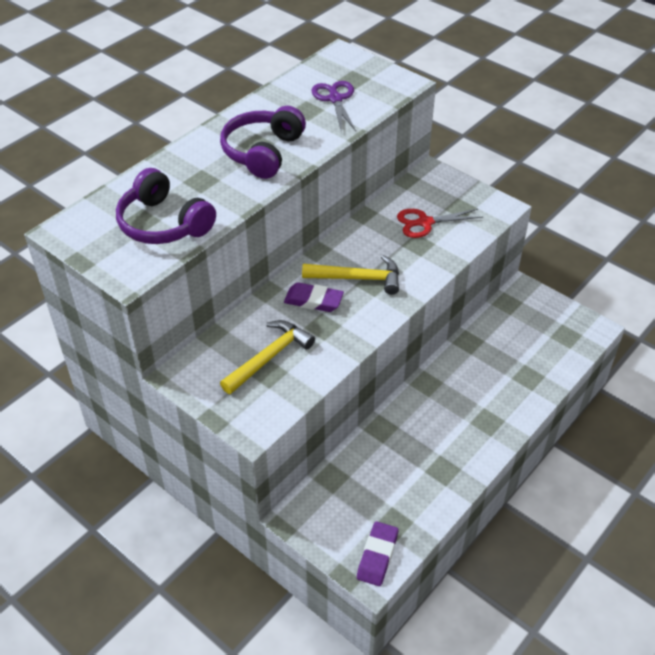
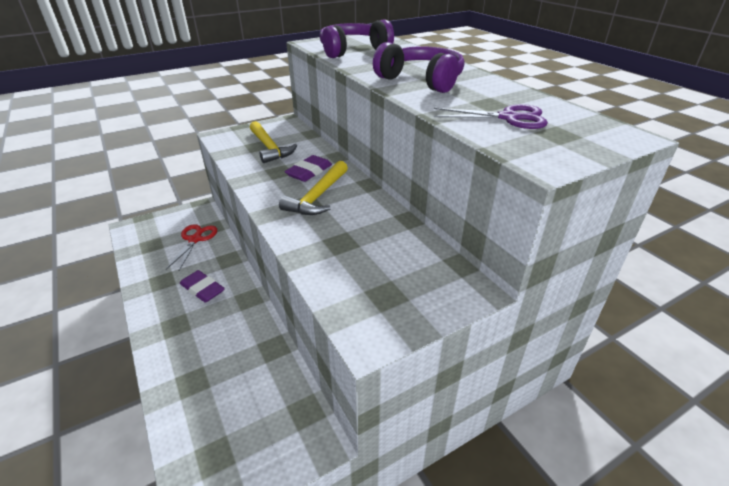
camera: 110 degrees right, 10 degrees down
purple eraser [357,521,398,586] -> purple eraser moved to [180,270,225,303]
red scissors [397,209,483,238] -> red scissors moved to [166,224,217,270]

